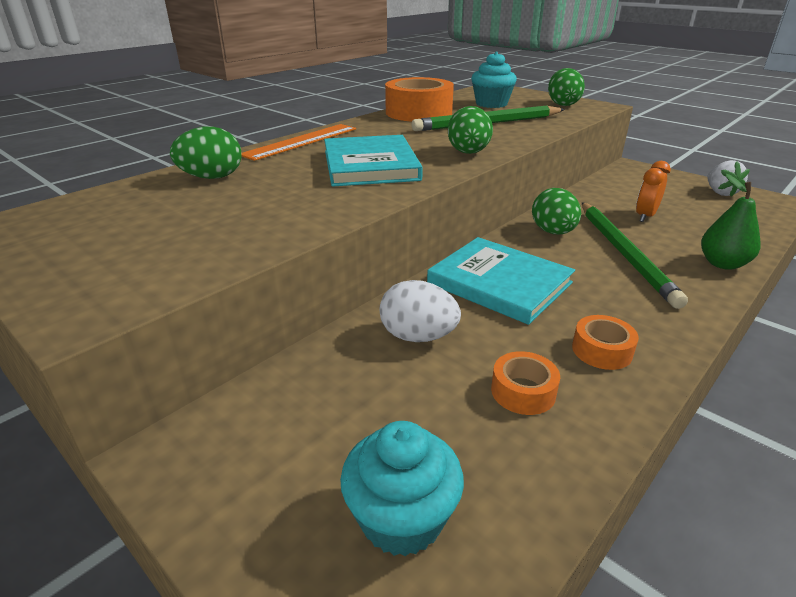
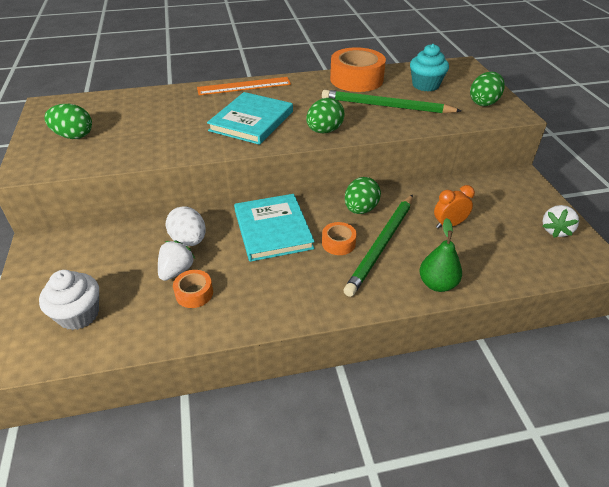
camera: 35 degrees right, 10 degrees up
green egg [170,126,242,179] -> green egg moved to [45,104,92,139]
turquoise cupcake [340,421,464,556] -> white cupcake [39,270,99,330]
orange tape [572,315,639,370] -> orange tape moved to [322,222,357,255]
none -> white strawberry [158,240,195,281]

